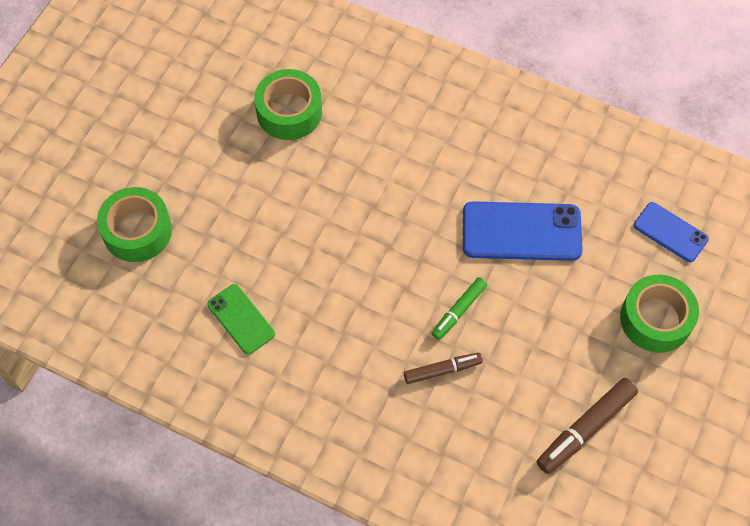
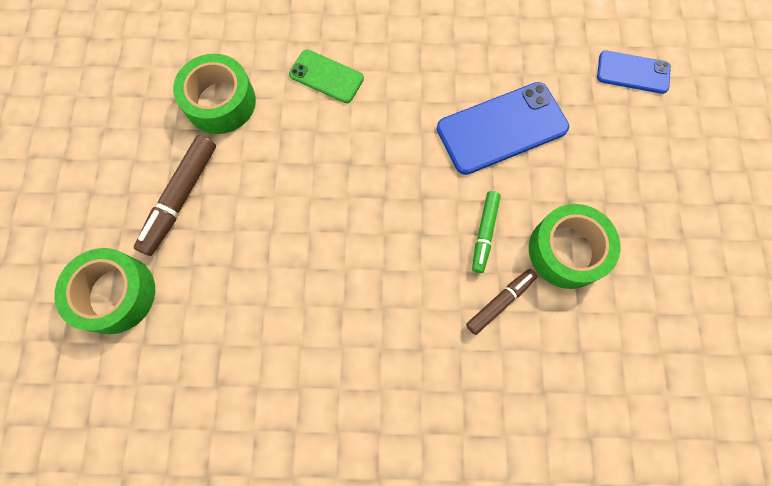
camera: 25 degrees left, 10 degrees up
green phone [207,284,275,355] -> green phone moved to [289,49,364,103]
brown marker [537,378,638,474] -> brown marker moved to [134,135,216,256]
green tape [620,275,699,353] -> green tape moved to [529,204,620,289]

